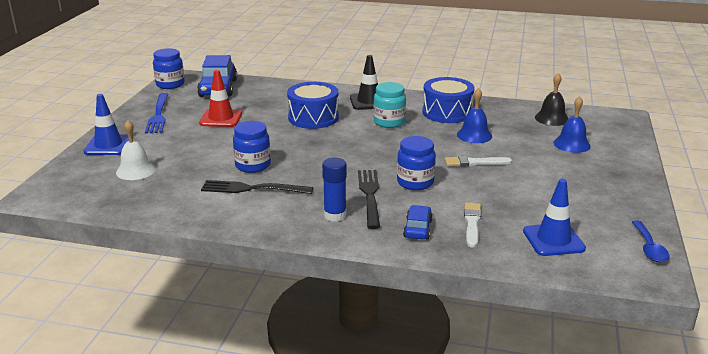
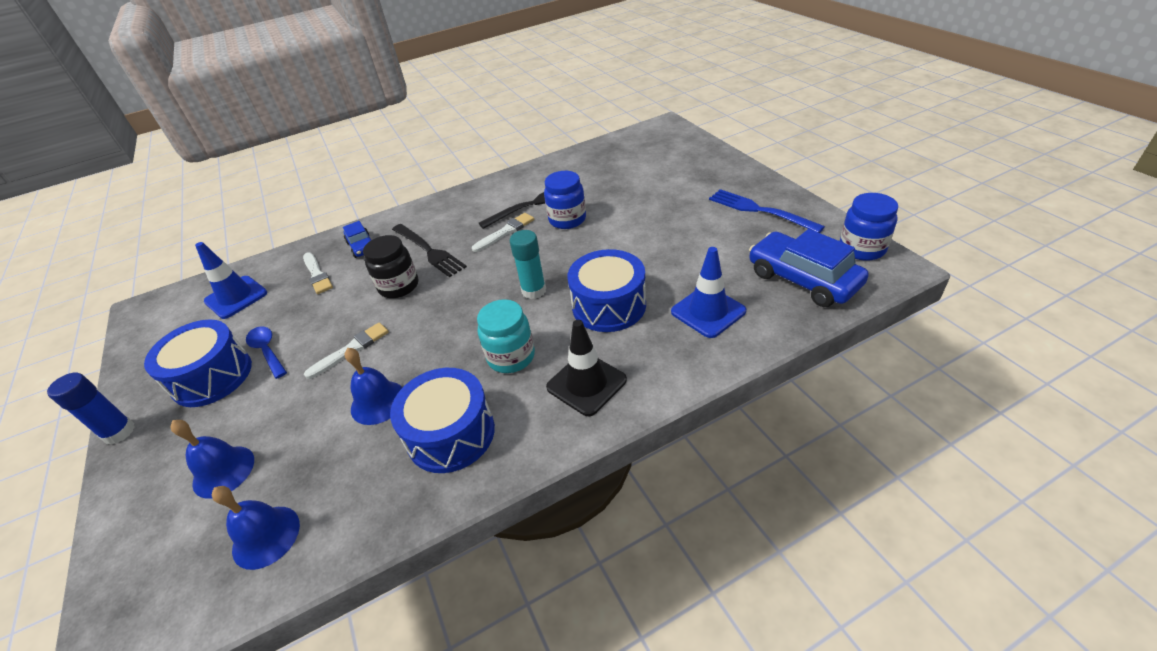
camera: 145 degrees right, 15 degrees up
blue traffic cone [83,94,129,155] -> blue traffic cone moved to [671,247,746,338]
white bell [116,120,156,180] -> none
red traffic cone [199,70,242,127] -> none
blue glue stick [322,158,347,222] -> blue glue stick moved to [47,372,135,445]
blue jar [397,136,436,190] -> black jar [363,235,418,298]
black bell [535,73,569,126] -> blue bell [212,486,300,570]
blue spoon [632,221,670,262] -> blue spoon moved to [246,326,287,379]
none -> blue drum [144,319,252,407]
none -> white brush [472,213,534,252]
none -> turquoise glue stick [509,230,546,299]

